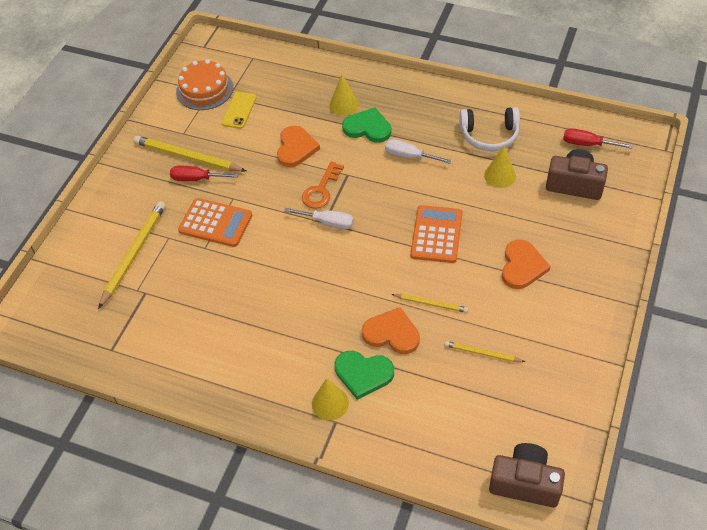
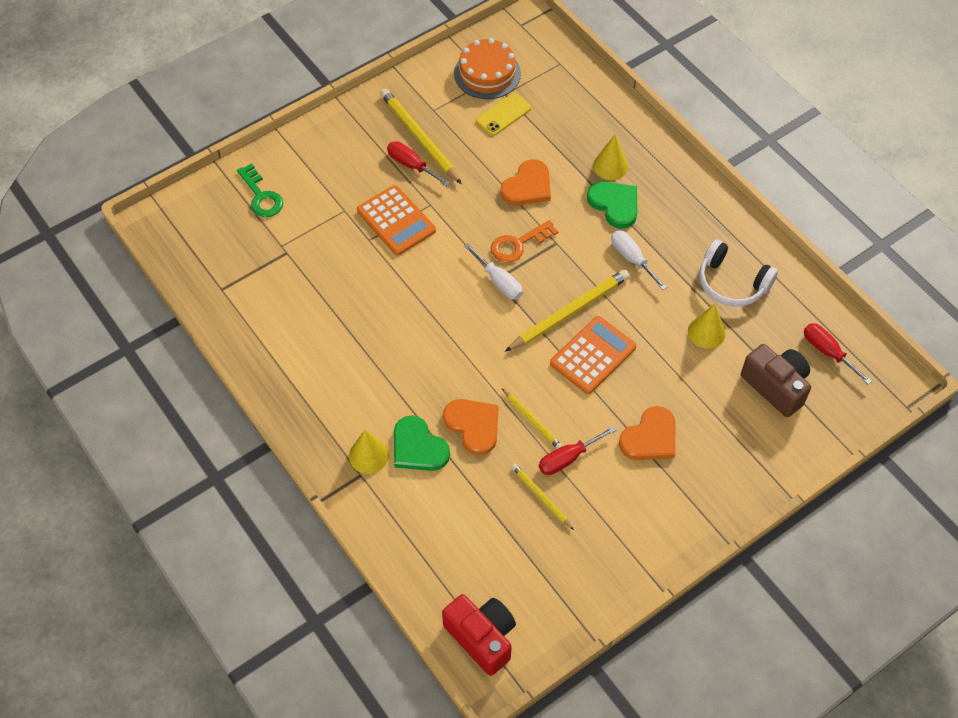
camera: 30 degrees right, 5 degrees up
yellow pencil [98,201,166,309] -> yellow pencil moved to [505,269,630,352]
brown camera [489,443,565,508] -> red camera [442,594,516,676]
none -> green key [237,163,283,217]
none -> red screwdriver [539,426,616,475]

